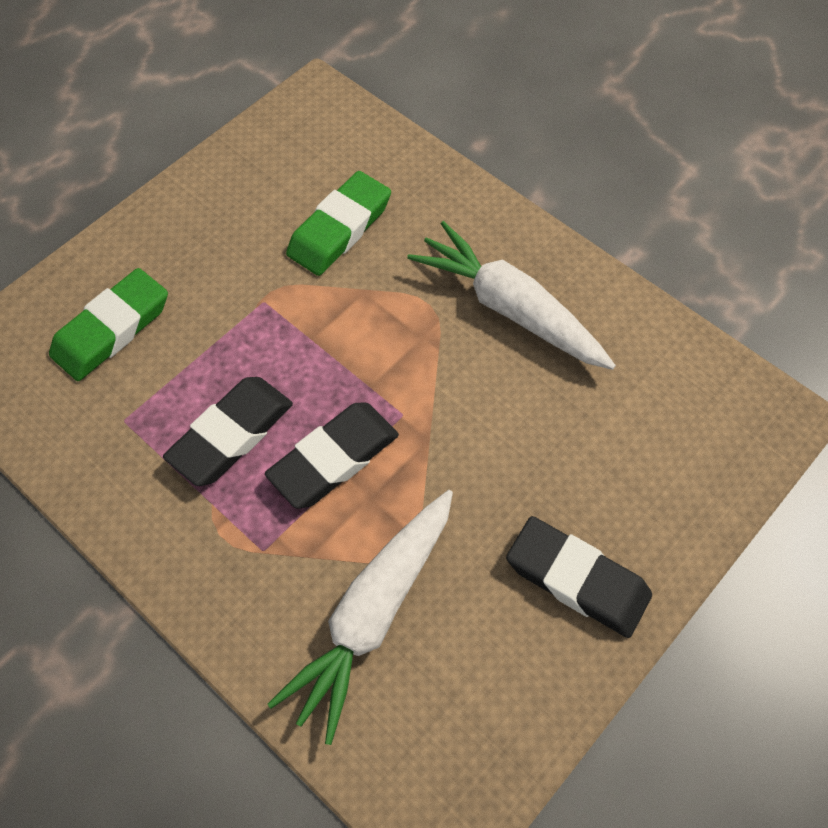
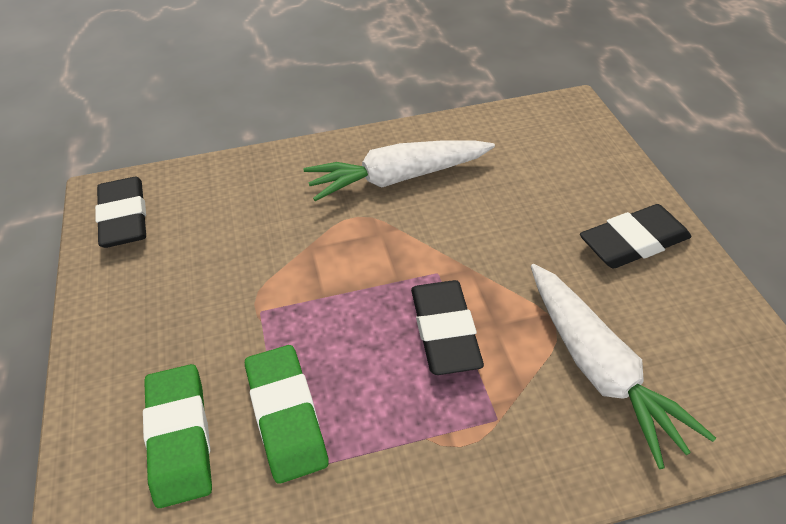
camera: 55 degrees left, 15 degrees down
black eraser [163,377,293,486] -> black eraser moved to [95,177,146,248]
green eraser [286,171,391,276] -> green eraser moved to [245,345,329,484]

